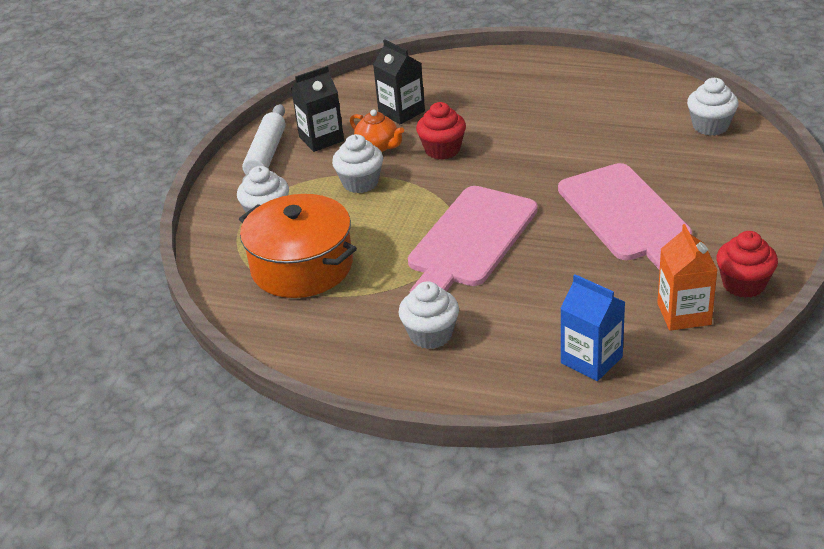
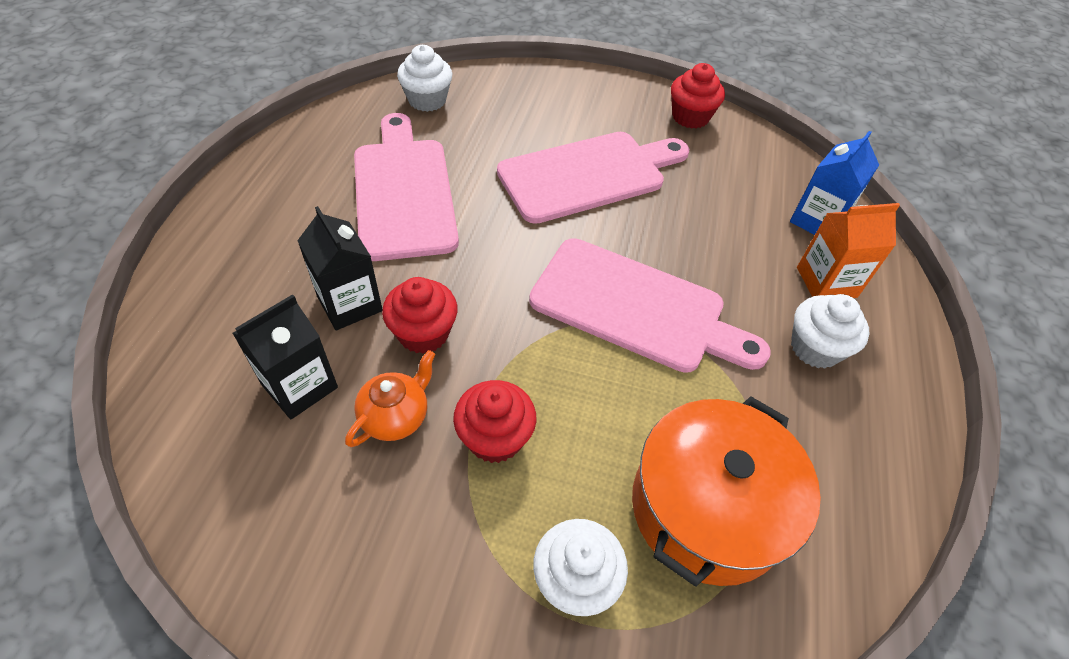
camera: 100 degrees left, 15 degrees up
white rolling pin [242,104,286,183] -> none
black carton [291,66,344,152] -> black carton moved to [297,206,383,330]
white cupcake [332,134,383,193] -> red cupcake [453,380,536,463]
orange carton [657,224,717,331] -> orange carton moved to [797,203,900,298]
none -> pink cutting board [354,113,459,261]

